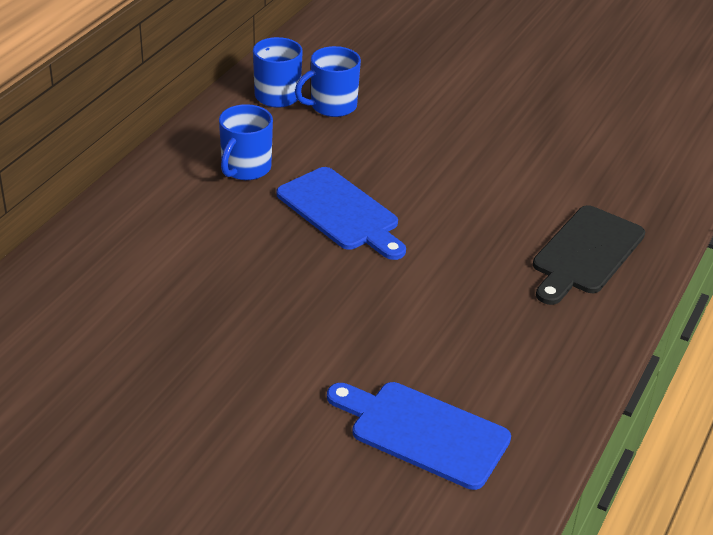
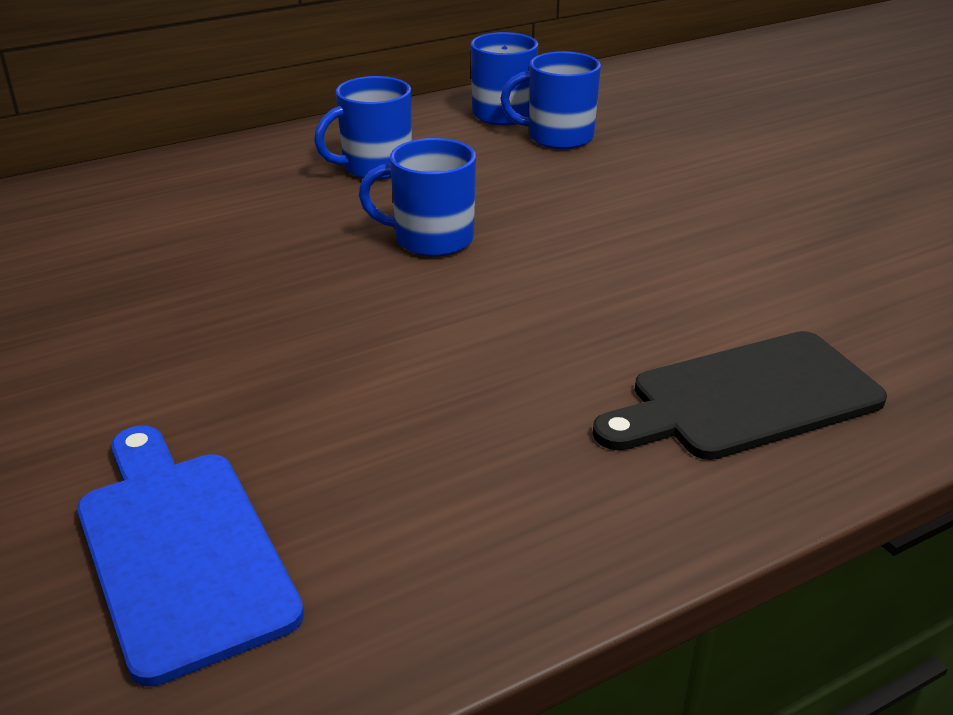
camera: 35 degrees right, 5 degrees down
blue cutting board [277,167,406,260] -> blue mug [359,138,476,257]

